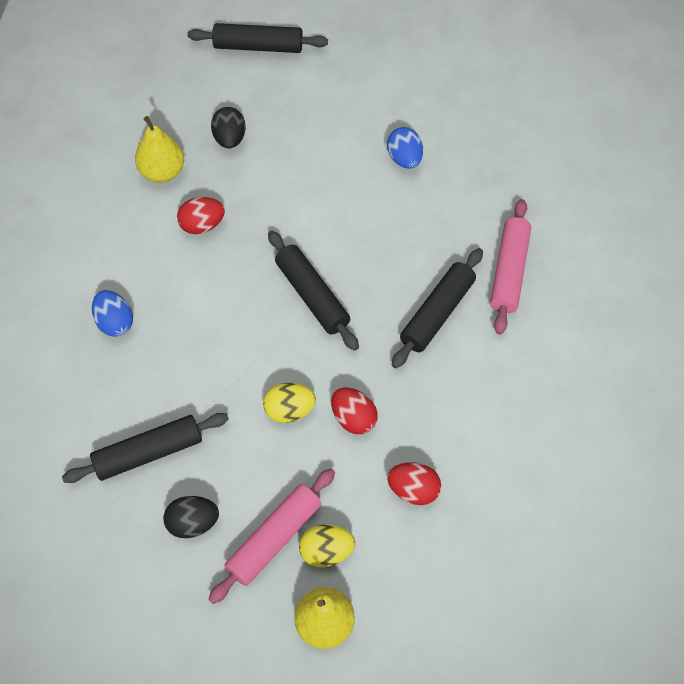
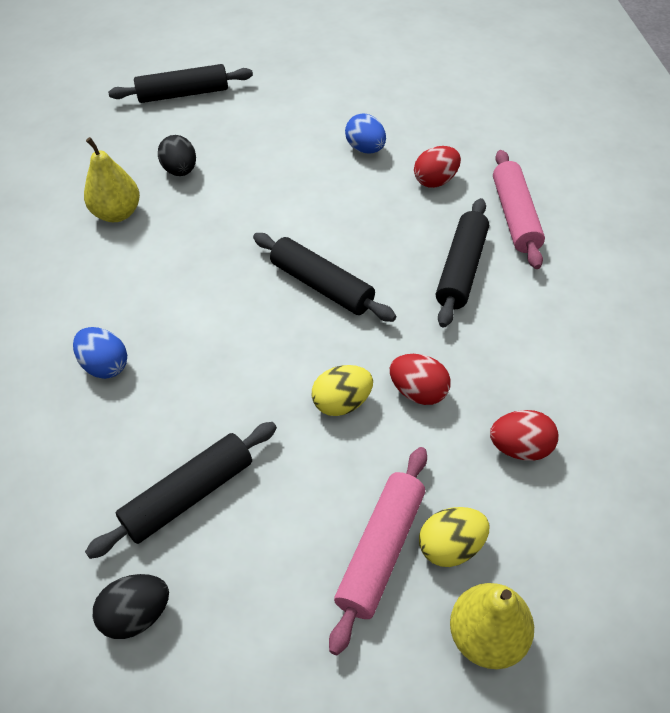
camera: 15 degrees left, 10 degrees down
black egg [163,496,219,538] -> black egg moved to [93,574,169,639]
red egg [177,197,225,234] -> red egg moved to [414,146,461,188]

